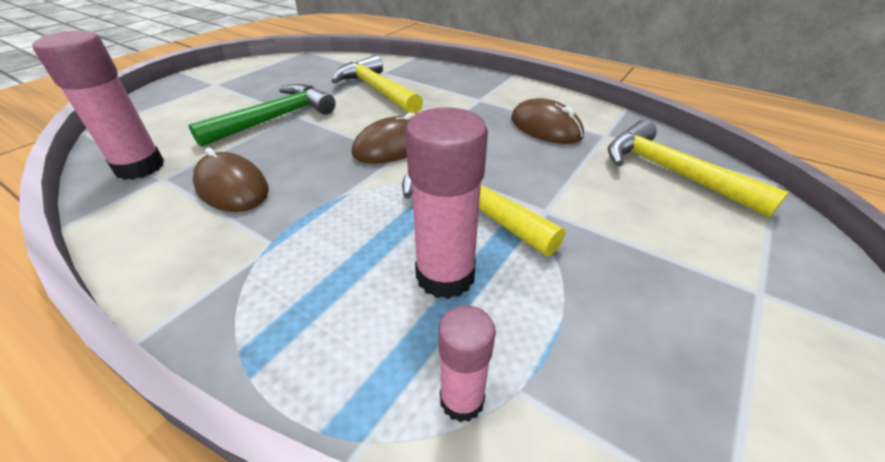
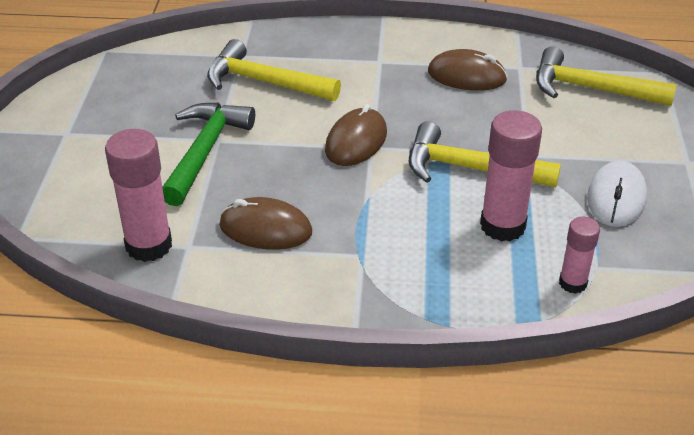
camera: 30 degrees left, 0 degrees up
none -> white mouse [587,161,647,227]

